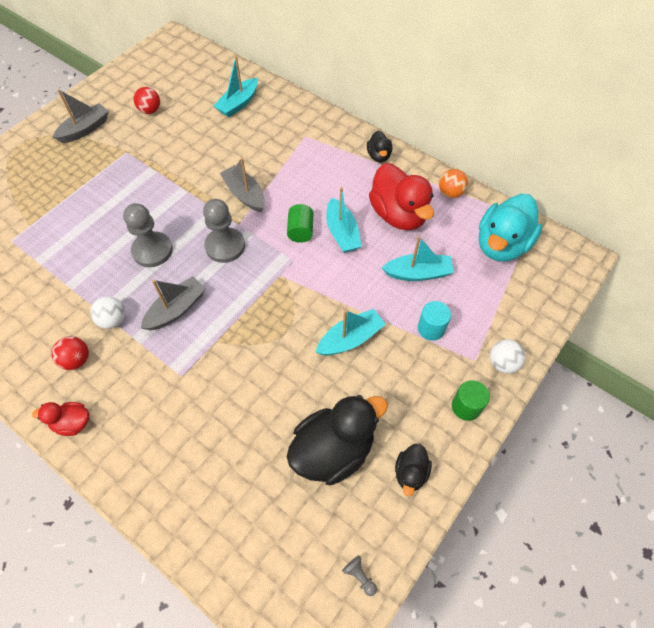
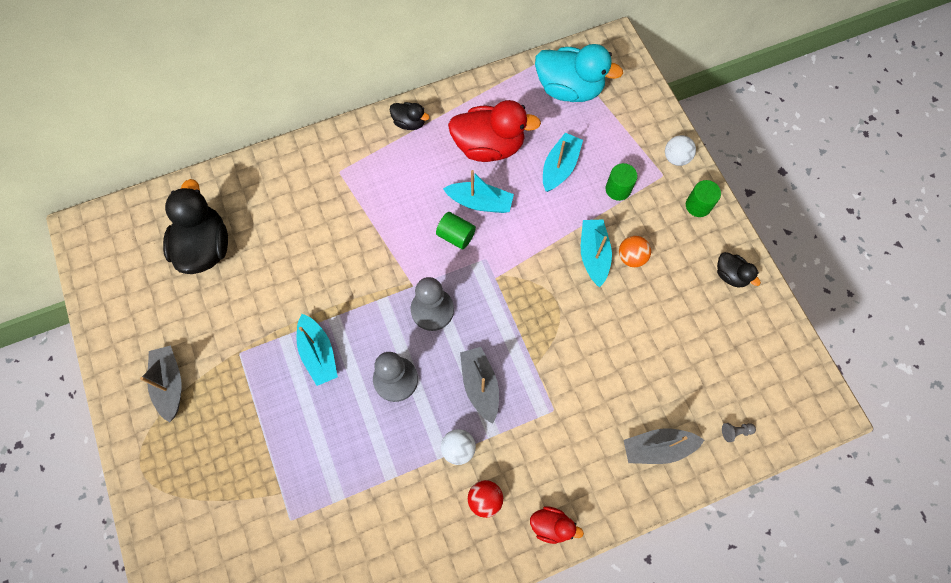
camera: 60 degrees left, 10 degrees up
red duck [32,402,89,436] -> red duck turned 105 degrees counterclockwise [530,506,584,544]
red ball [134,87,160,114] -> none
turquoise boat [214,56,258,117] -> turquoise boat moved to [297,314,338,386]
grey boat [220,158,265,212] -> grey boat moved to [624,428,704,464]
black duck [287,395,388,485] -> black duck moved to [163,179,228,274]
grey pawn [342,555,377,596] -> grey pawn moved to [722,423,756,442]
turquoise cylinder [418,301,451,341] -> green cylinder [605,163,638,201]
orange ball [439,169,468,198] -> orange ball moved to [619,236,651,267]
turquoise duck [479,194,542,261] -> turquoise duck turned 45 degrees counterclockwise [535,44,623,102]

